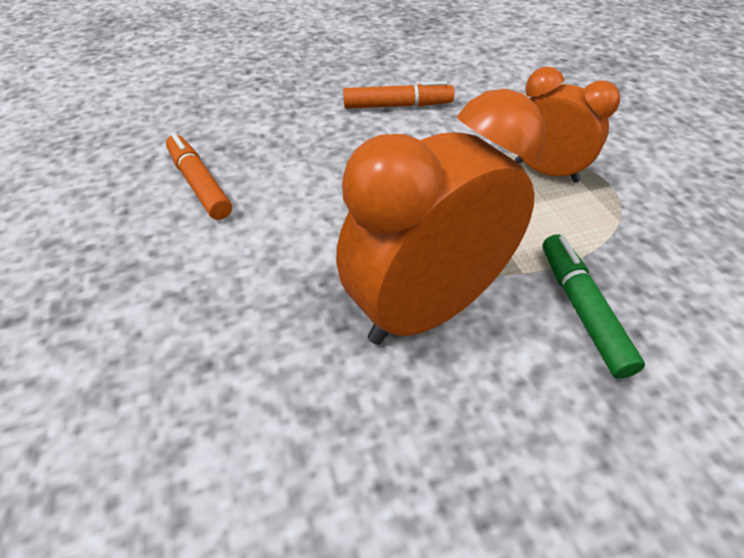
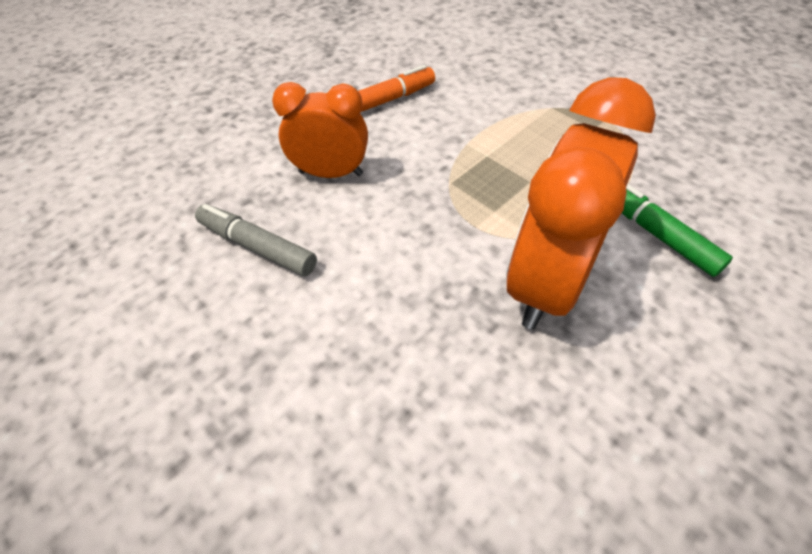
camera: 25 degrees left, 5 degrees up
orange marker [166,133,232,220] -> grey marker [195,204,317,276]
orange clock [515,67,620,183] -> orange clock moved to [272,82,368,178]

